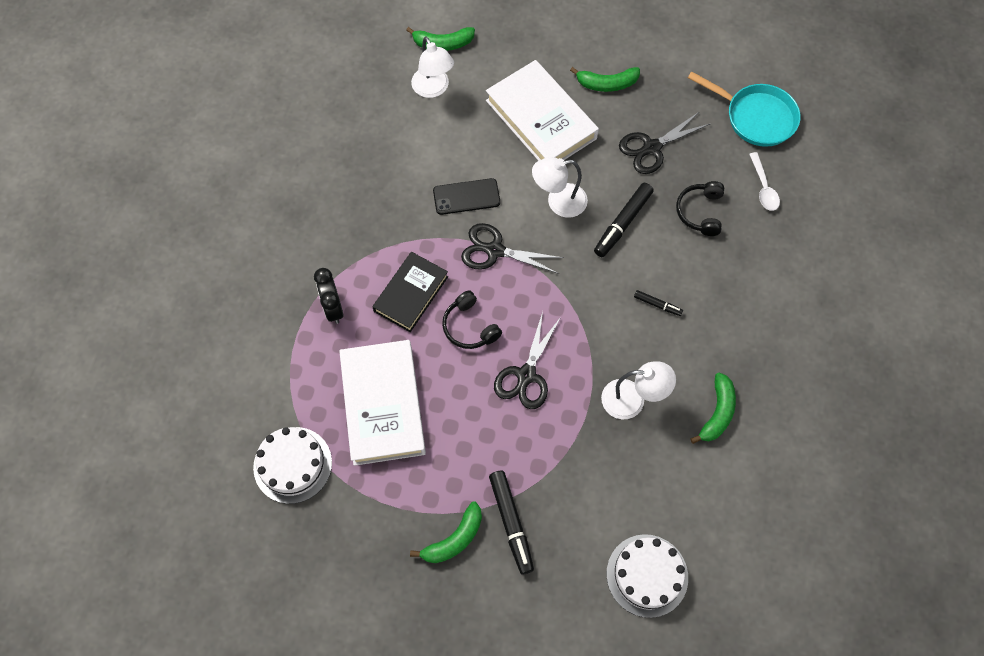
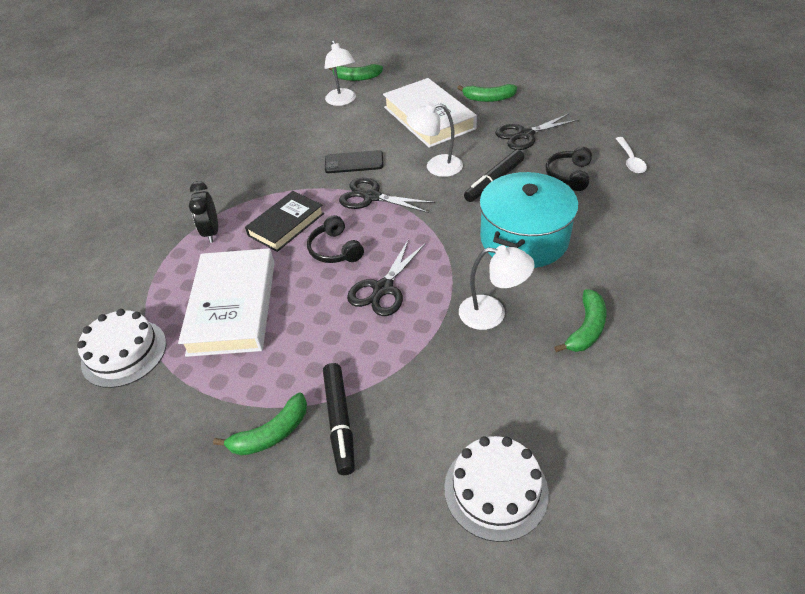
camera: 10 degrees right, 20 degrees down
black marker [634,290,683,316] -> turquoise pot [479,172,579,268]
turquoise pan [688,71,801,147] -> none

